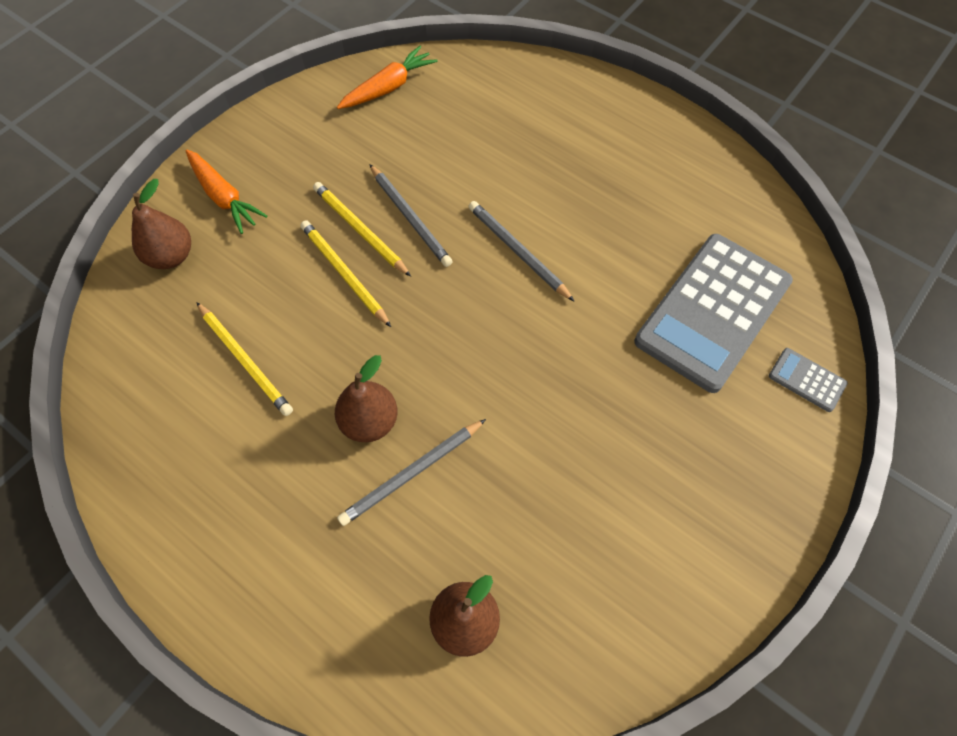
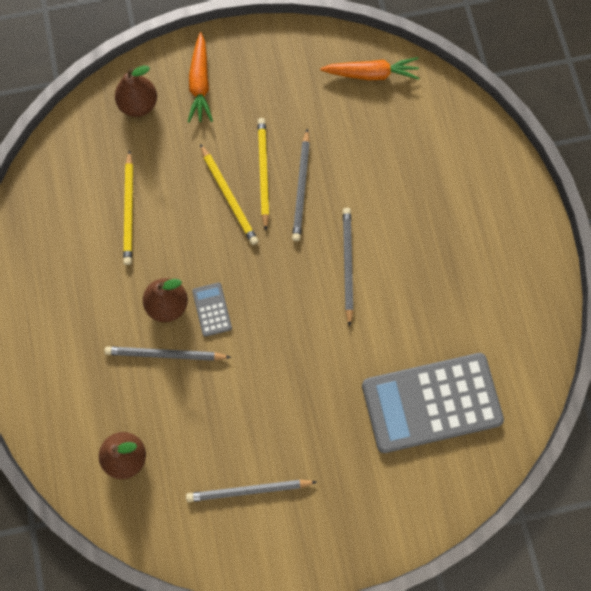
camera: 40 degrees right, 10 degrees up
yellow pencil [300,220,391,327] -> yellow pencil turned 150 degrees clockwise [200,144,258,245]
grey calculator [769,348,848,412] -> grey calculator moved to [192,282,232,337]
none -> grey pencil [186,480,317,502]

